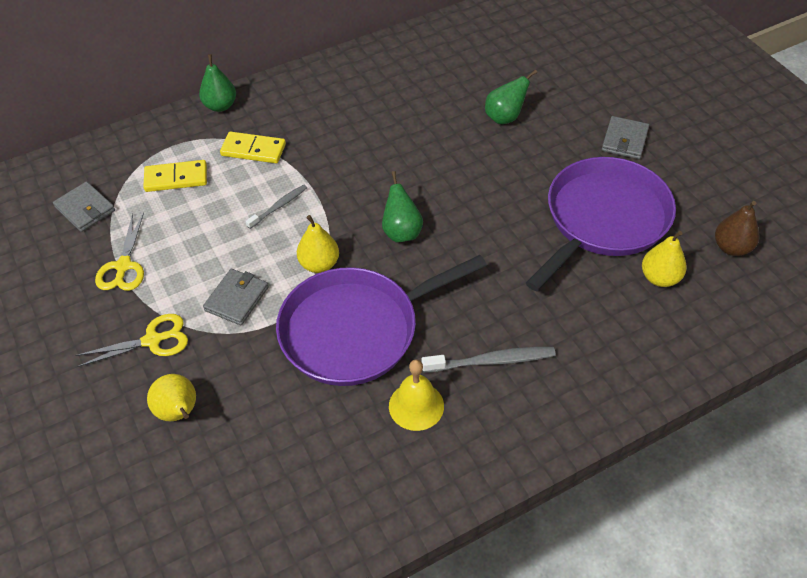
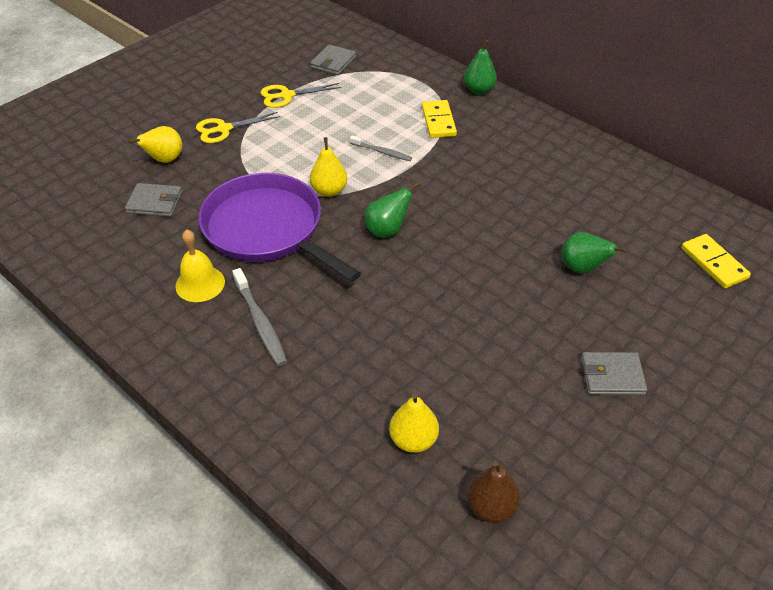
camera: 70 degrees right, 5 degrees down
yellow scissors [75,314,188,367] -> yellow scissors turned 105 degrees clockwise [196,112,280,143]
yellow domino [143,160,207,192] -> yellow domino moved to [681,234,751,288]
grey wallet [203,269,269,325] -> grey wallet moved to [125,183,182,217]
purple pan [526,157,676,291] -> none

